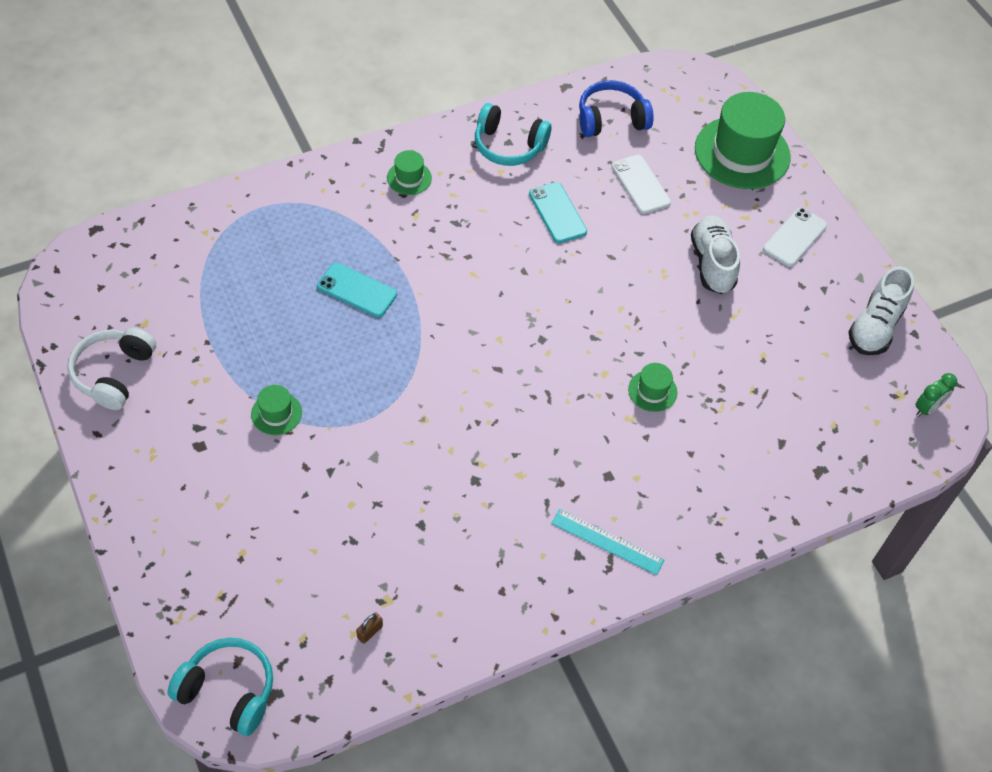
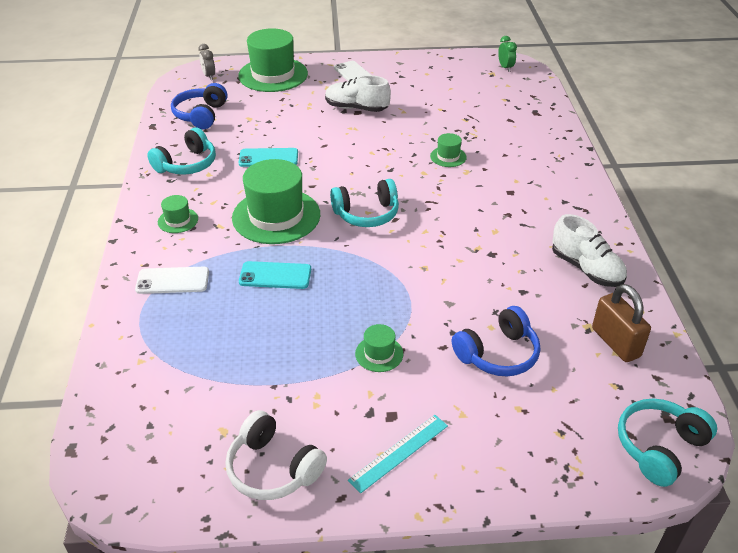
camera: 65 degrees left, 15 degrees down
turquoise phone [317,263,397,318] -> turquoise phone turned 45 degrees clockwise [239,261,311,289]
brown padlock [356,612,383,644] -> brown padlock [592,284,651,362], size x2.38
turquoise ruler [551,509,664,575] -> turquoise ruler moved to [348,415,448,493]
white phone [612,155,671,214] -> white phone moved to [135,267,209,294]
white shoe [849,266,914,355] -> white shoe moved to [552,214,627,287]
none -> grey clock [199,44,215,80]
none -> green hat [232,159,320,244]
none -> turquoise headphones [330,179,399,227]
none -> blue headphones [452,306,540,376]

